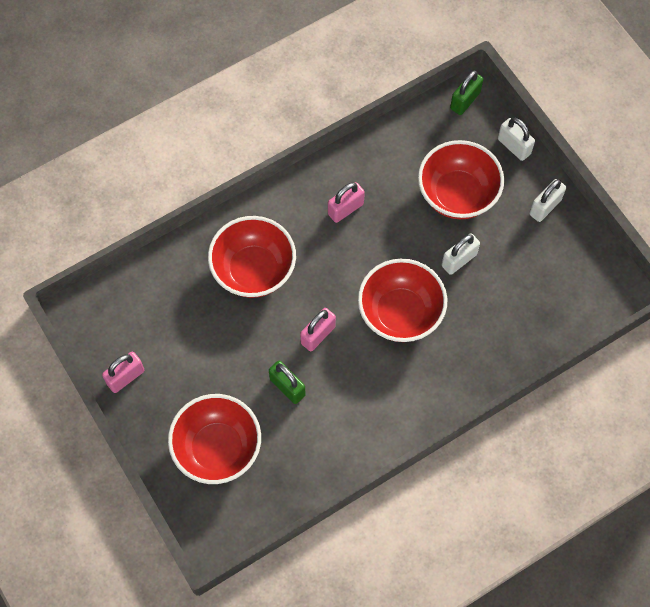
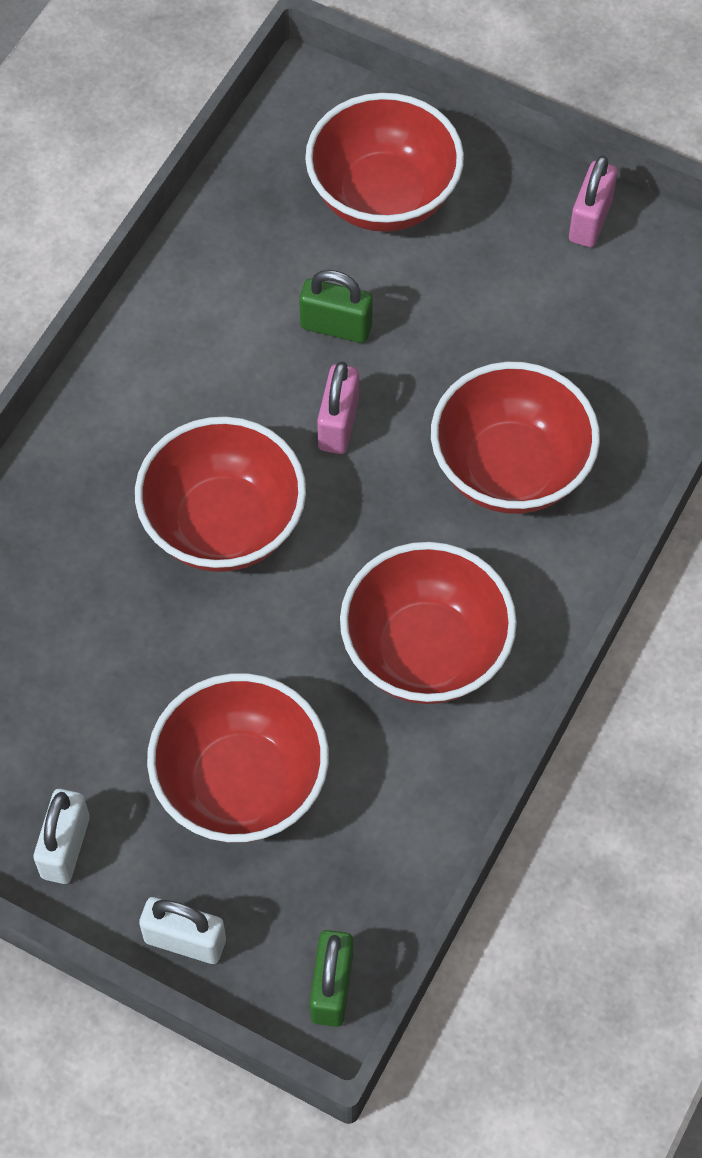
camera: 150 degrees right, 5 degrees down
pink padlock [328,182,365,223] -> red bowl [340,542,517,704]
white padlock [442,233,480,275] -> none

